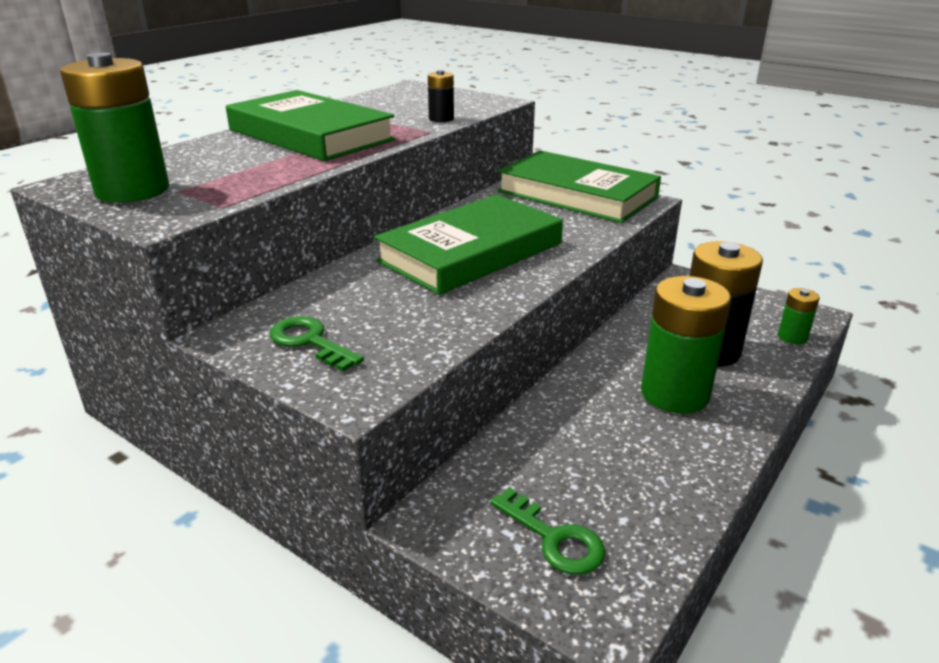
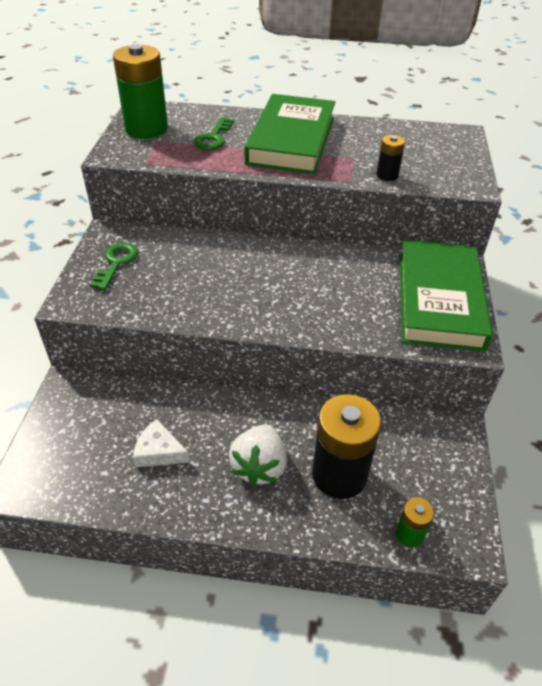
camera: 60 degrees right, 15 degrees up
green book [374,195,563,295] -> none
green key [490,488,605,575] -> green key moved to [194,117,234,150]
green battery [641,276,731,414] -> white strawberry [229,424,287,487]
none -> white cheese [133,419,190,467]

